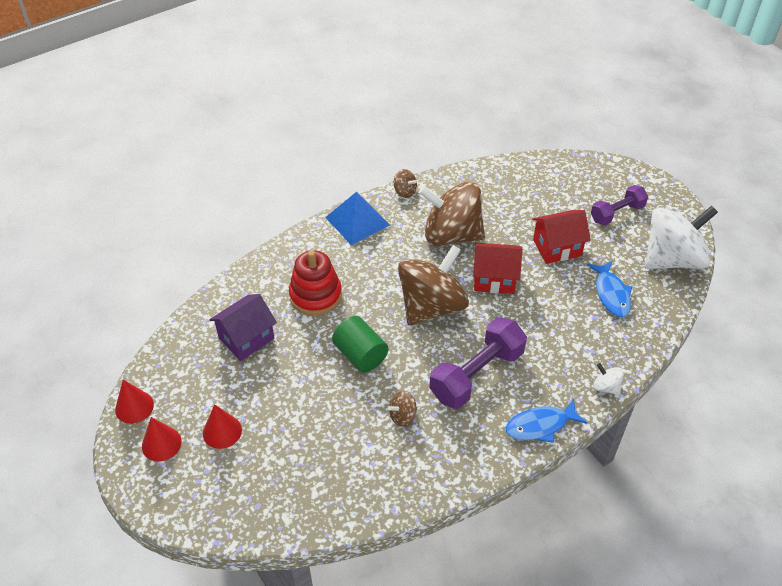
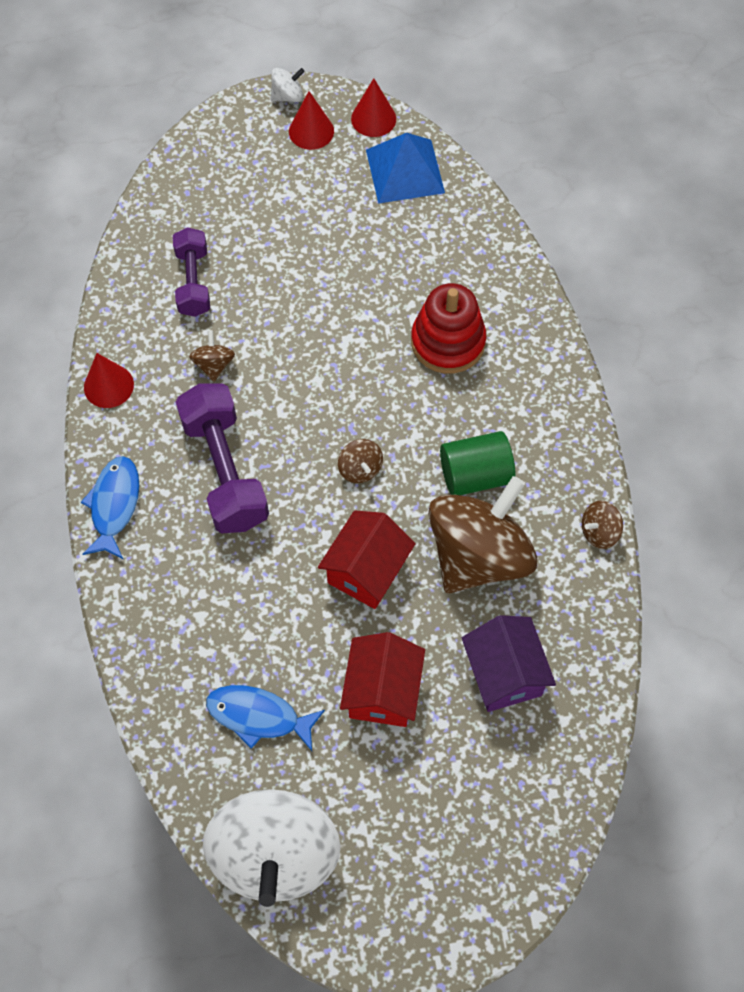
camera: 115 degrees right, 15 degrees up
red cone [203,404,242,449] -> red cone moved to [84,353,134,408]
purple house [209,294,277,361] -> purple house moved to [462,615,556,712]
blue pyramid [325,192,390,245] -> blue pyramid moved to [366,133,445,204]
green cylinder [332,316,388,373] -> green cylinder moved to [440,431,515,495]
brown spinning top [398,245,469,325] -> brown spinning top [338,439,383,483], size x0.40
purple dumbbell [591,185,648,225] -> purple dumbbell moved to [173,227,210,317]
white spinning top [593,363,624,395] -> white spinning top moved to [270,68,305,102]

